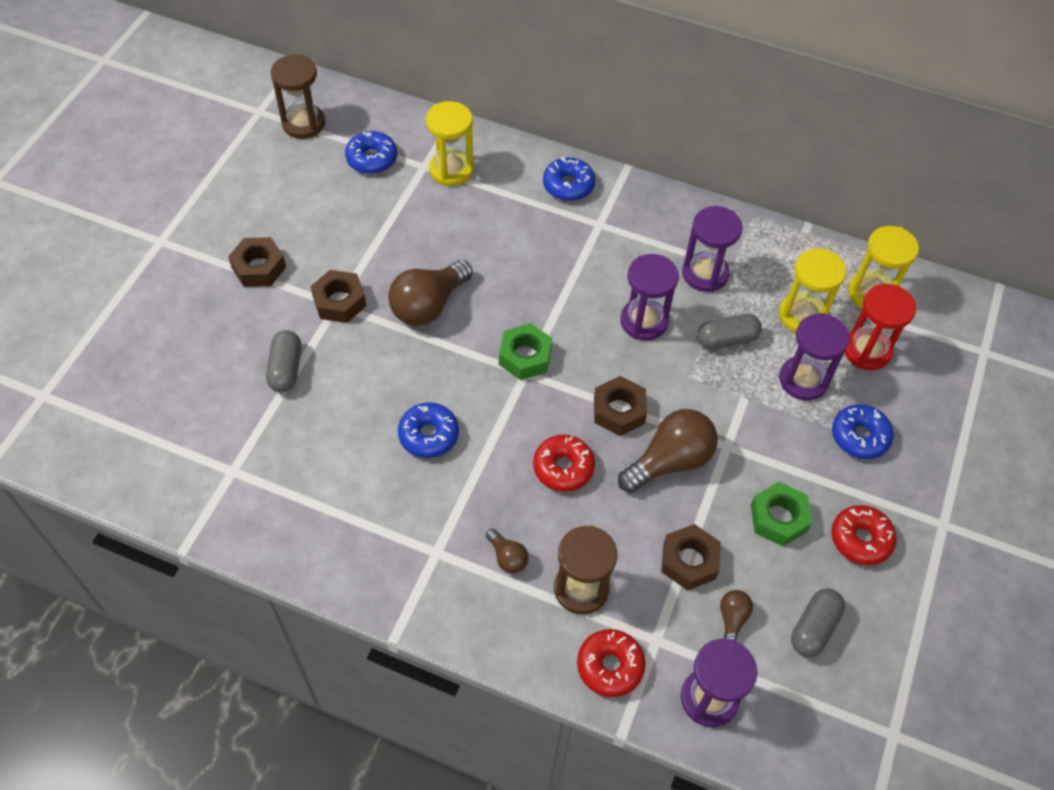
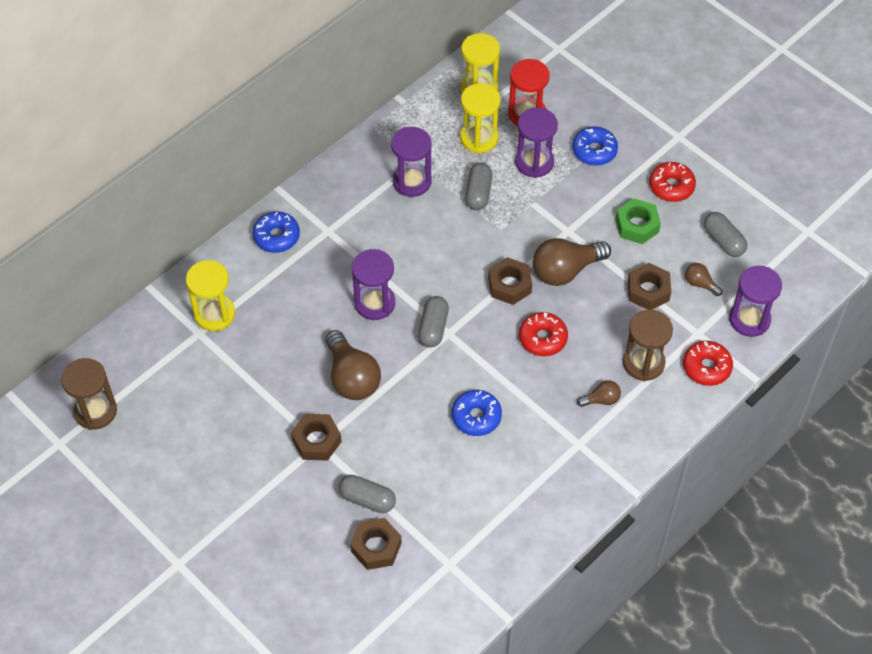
camera: 65 degrees left, 0 degrees up
brown nut [228,237,286,287] -> brown nut moved to [350,518,402,570]
blue donut [345,131,397,174] -> none
green nut [499,323,552,380] -> grey capsule [418,296,449,347]
brown light bulb [618,409,718,493] -> brown light bulb turned 105 degrees counterclockwise [533,238,611,286]
purple hourglass [620,254,679,341] -> purple hourglass moved to [352,249,395,320]

